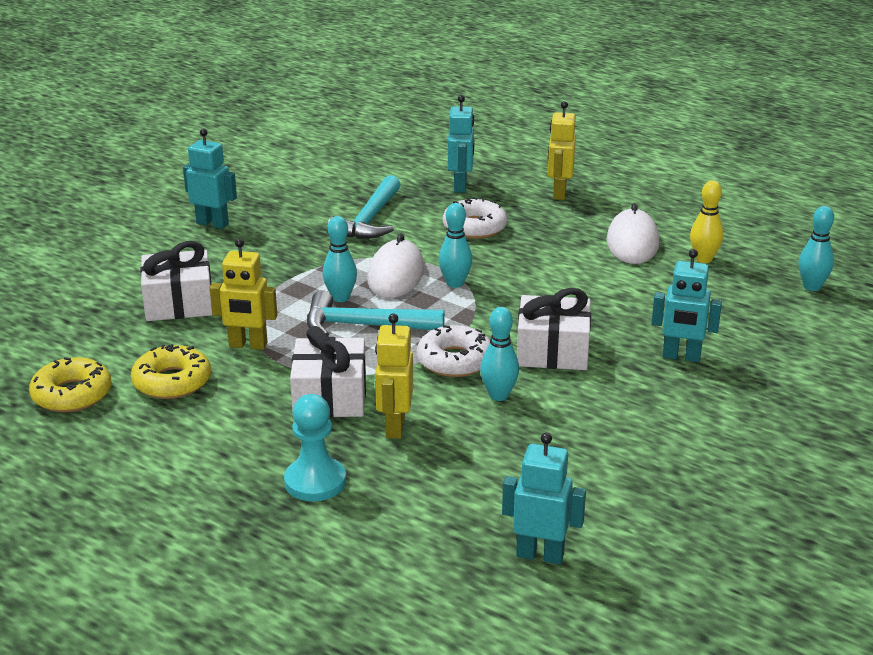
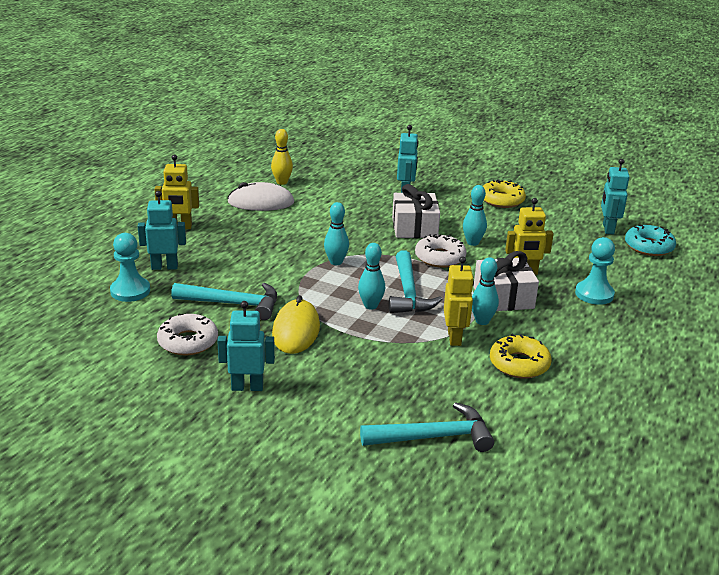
camera: 100 degrees left, 0 degrees up
yellow donut [29,357,112,412] -> yellow donut moved to [483,179,526,208]
white gift [140,241,212,321] -> none
turquoise robot [183,129,237,229] -> turquoise robot turned 75 degrees clockwise [217,301,275,391]
white mouse [367,234,424,298] -> none
white donut [443,197,507,239] -> white donut moved to [157,314,218,356]
turquoise bowling pin [799,206,834,291] -> turquoise bowling pin moved to [472,257,499,325]
none -> turquoise pawn [110,233,150,302]
none -> yellow mouse [272,295,320,354]
none -> turquoise hammer [360,402,494,452]
none -> turquoise donut [625,225,676,256]

